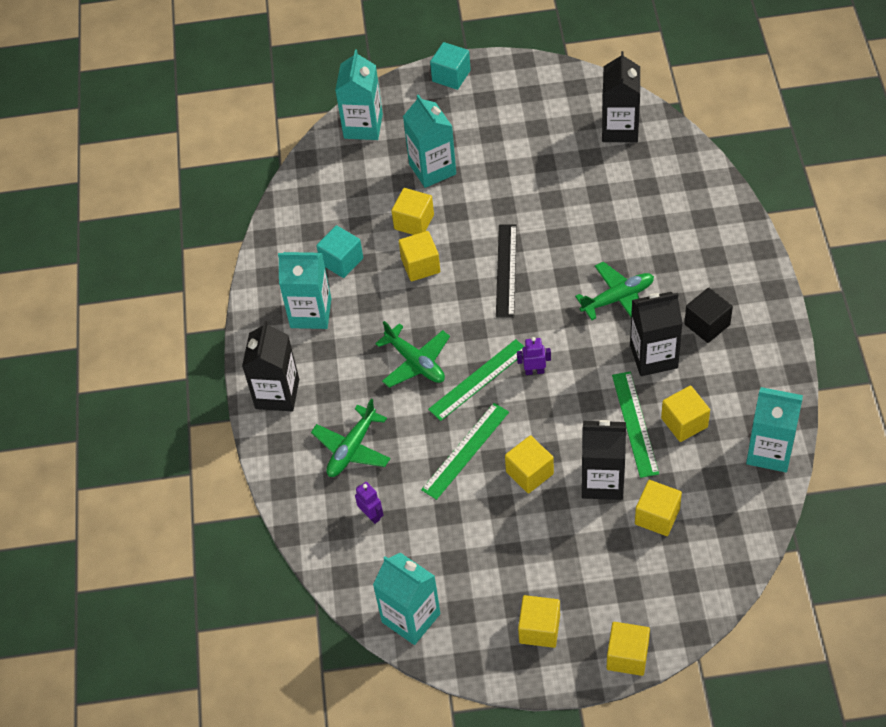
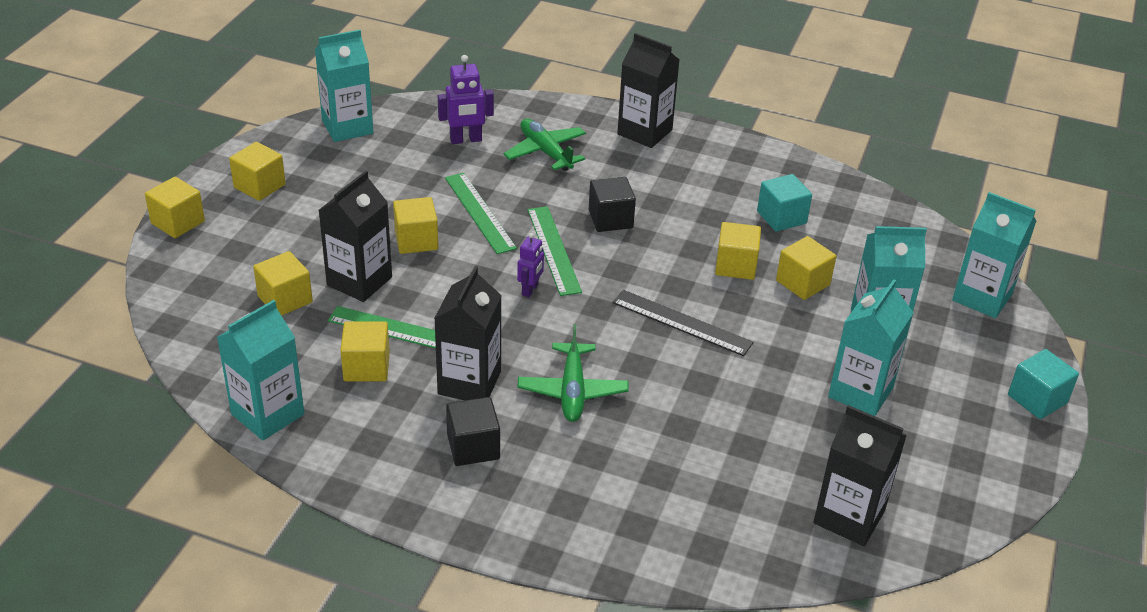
camera: 110 degrees right, 15 degrees down
turquoise carton [278,252,331,329] -> turquoise carton moved to [828,279,914,416]
purple robot [355,482,384,524] -> purple robot [438,55,494,144], size x1.54
green plane [375,321,450,388] -> black cube [589,177,636,232]

